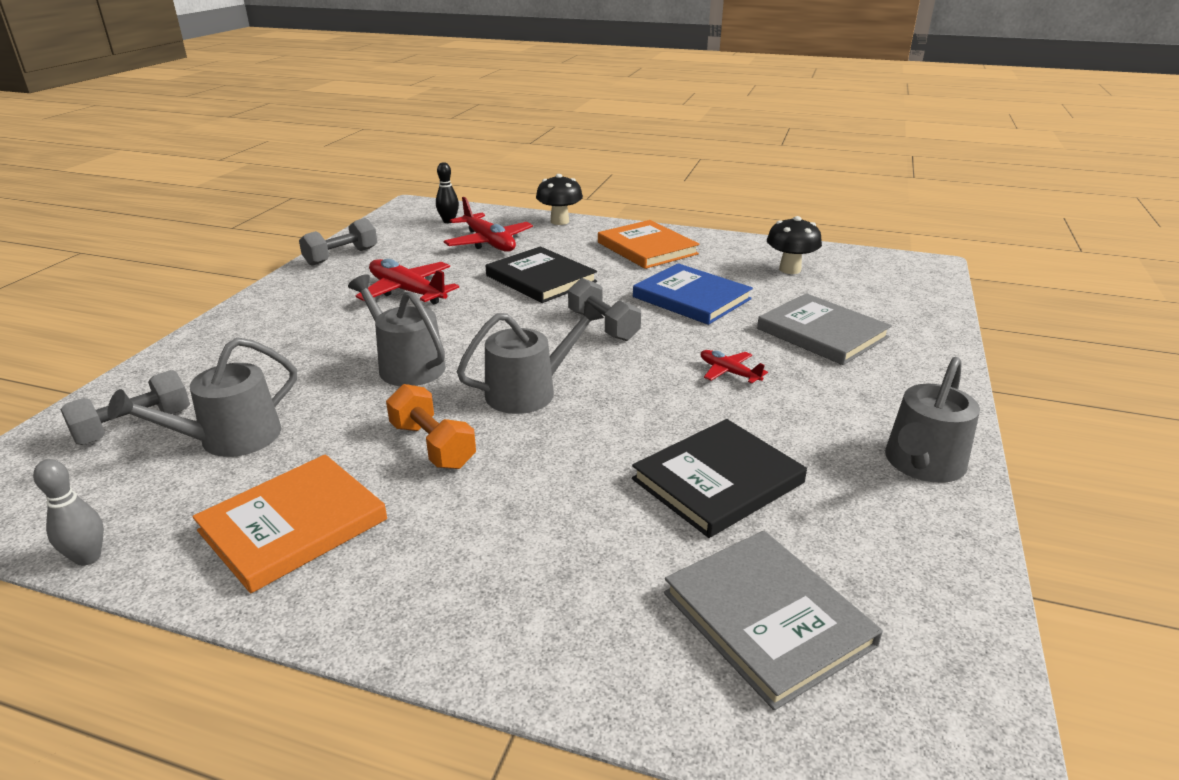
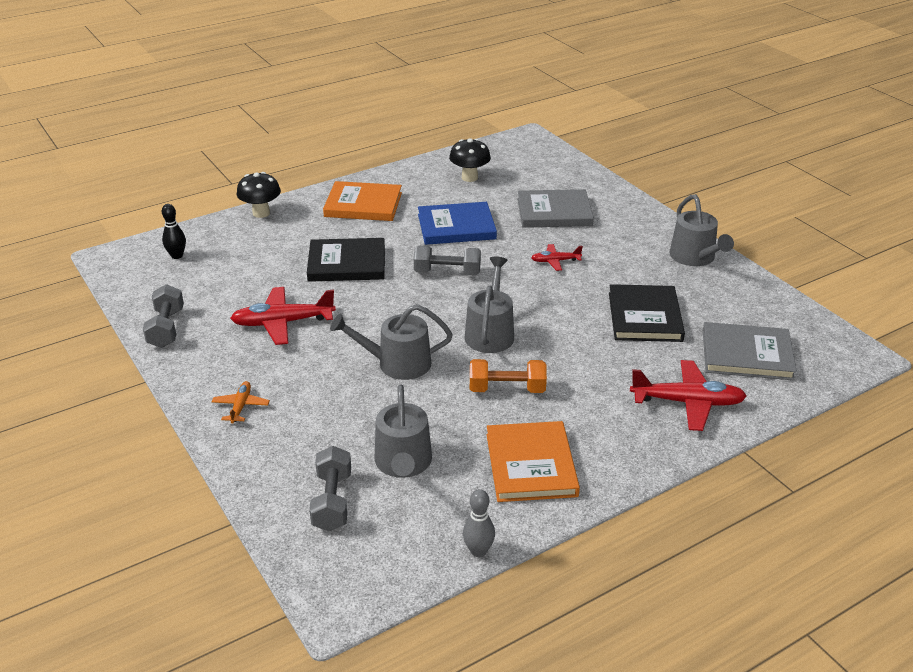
camera: 50 degrees left, 5 degrees up
red plane [444,197,533,252] -> red plane moved to [630,360,747,431]
none -> orange plane [212,381,270,423]

